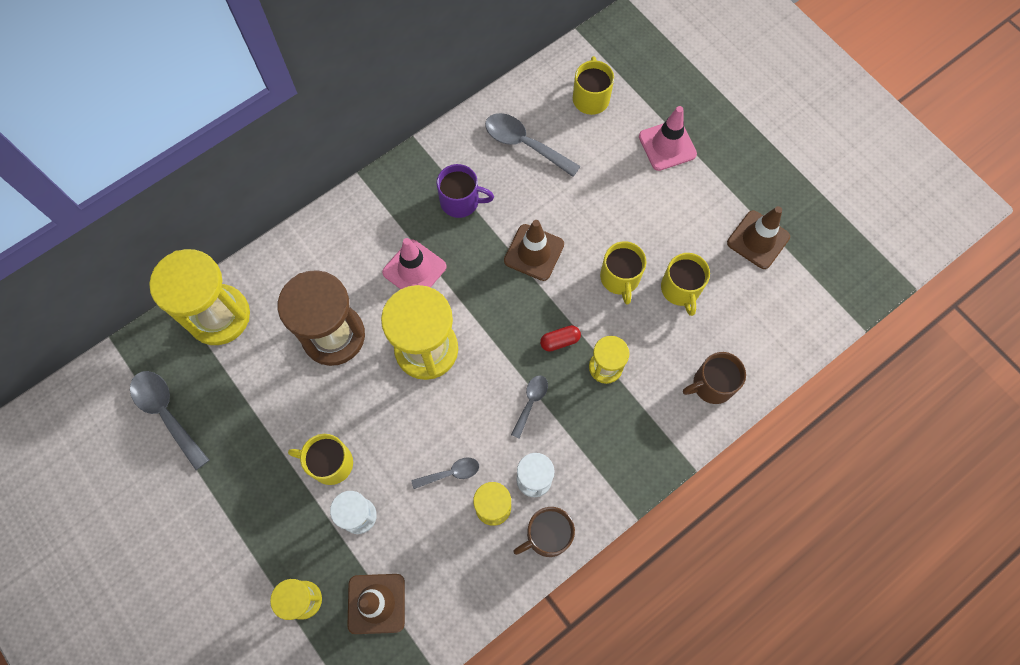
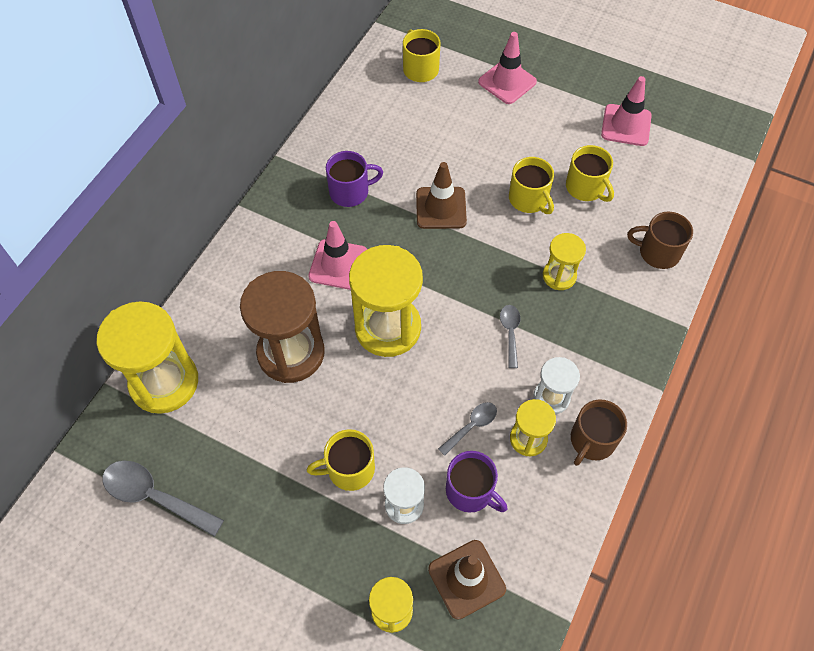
camera: 25 degrees left, 10 degrees down
grey spoon [485,113,581,177] -> none
red capsule [540,325,581,352] -> none
brown mug [683,352,746,404] -> brown mug turned 60 degrees clockwise [627,212,693,269]
brown traffic cone [727,206,790,269] -> pink traffic cone [601,76,652,146]
none -> purple mug [446,451,507,513]

